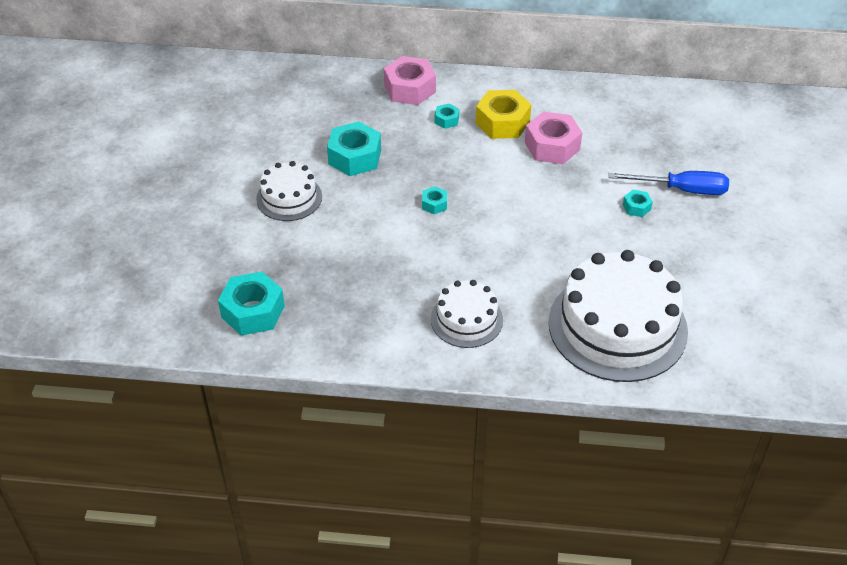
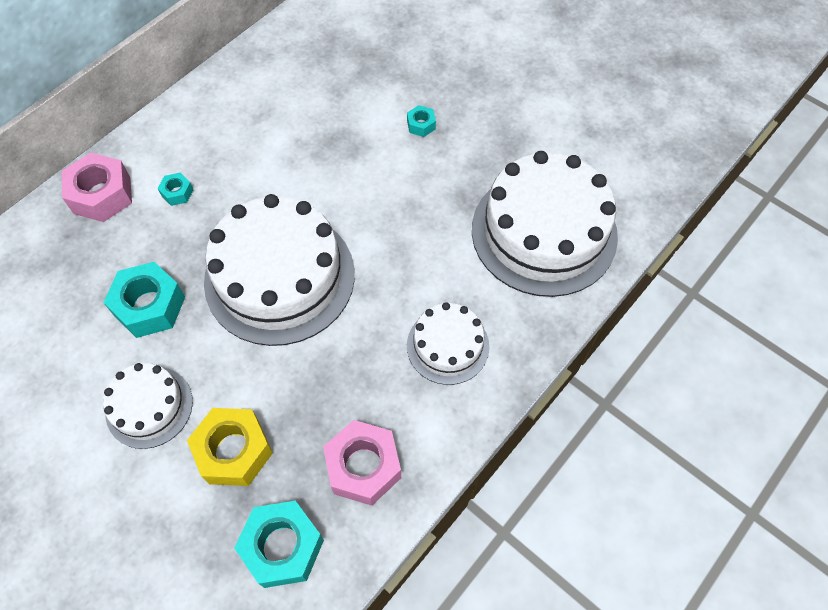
camera: 55 degrees left, 15 degrees up
turquoise nut [422,186,447,214] -> white cake [204,194,355,346]
yellow nut [476,90,531,139] -> yellow nut moved to [187,408,273,486]
pink nut [525,112,582,164] -> pink nut moved to [323,420,401,506]
blue screwdriver [608,171,729,195] -> none

